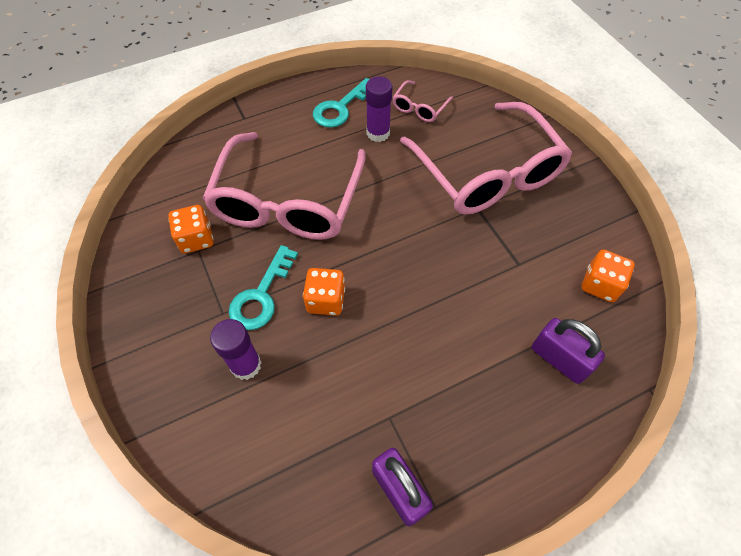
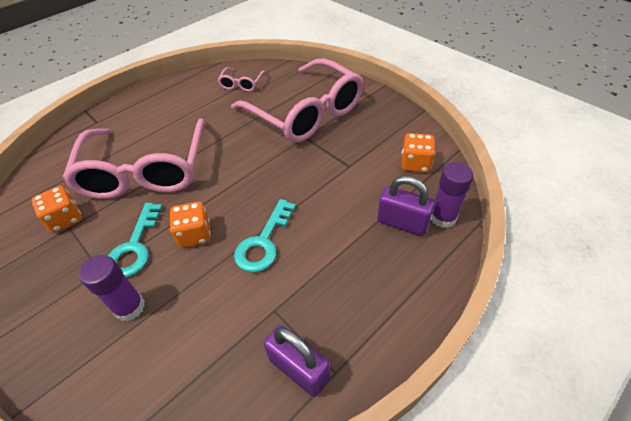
camera: 15 degrees left, 10 degrees down
turquoise key [313,78,369,128] -> turquoise key moved to [234,199,296,273]
purple glue stick [366,76,393,142] -> purple glue stick moved to [431,162,474,228]

